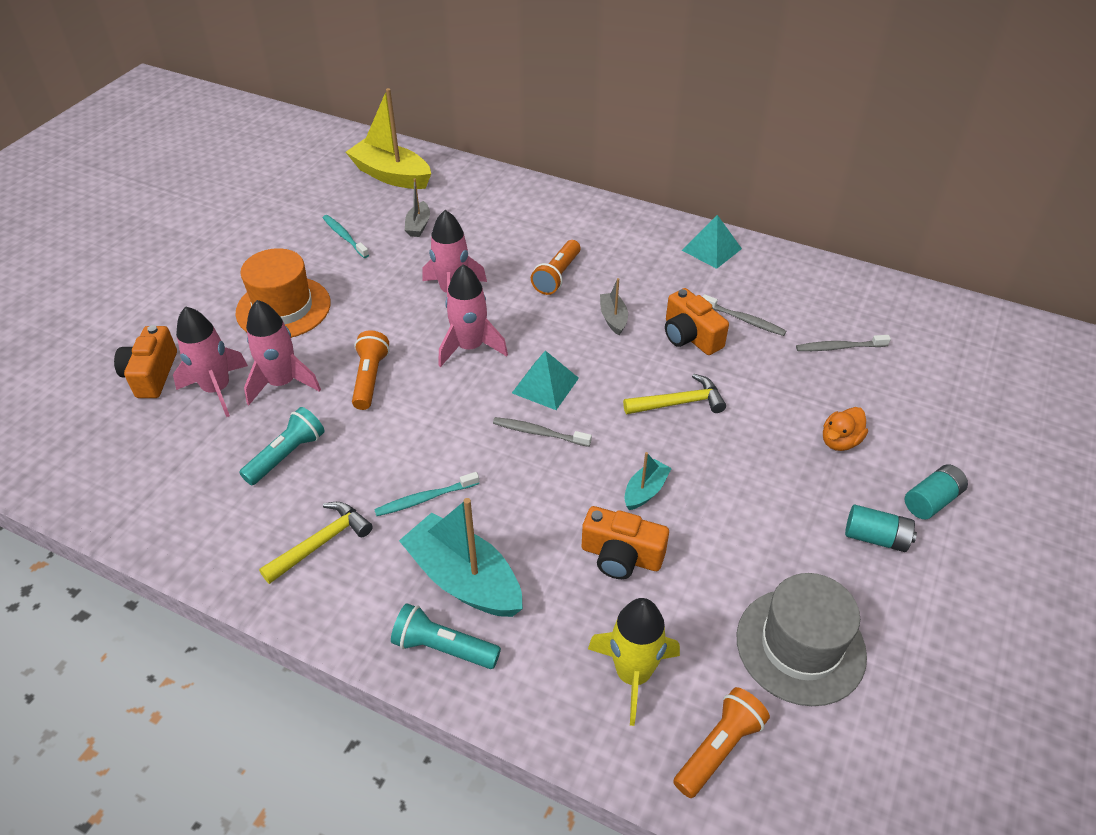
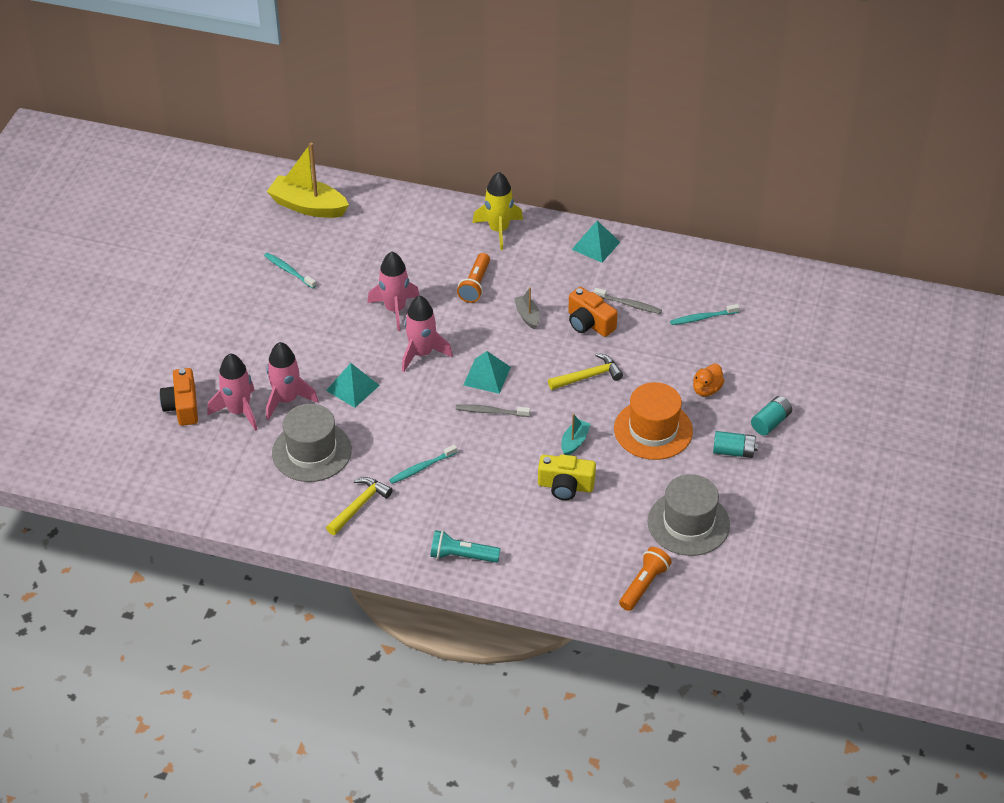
camera: 10 degrees left, 0 degrees up
orange hat [236,248,331,338] -> orange hat moved to [614,382,693,460]
turquoise flashlight [239,407,325,485] -> grey hat [272,404,352,482]
orange flashlight [352,330,390,410] -> turquoise pyramid [326,363,380,408]
turquoise boat [399,498,523,617] -> none
grey boat [405,178,430,237] -> none
orange camera [582,506,669,579] -> yellow camera [538,454,596,500]
yellow rocket [588,598,680,726] -> yellow rocket moved to [473,172,523,250]
grey toothbrush [796,335,891,351] -> turquoise toothbrush [670,304,740,325]

